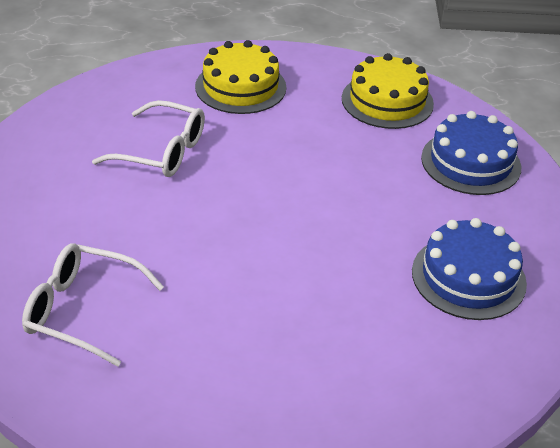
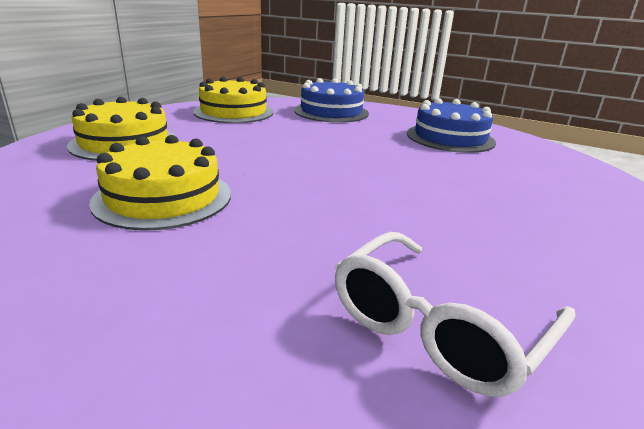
camera: 65 degrees left, 15 degrees down
white glasses [92,100,205,177] -> yellow cake [89,135,231,231]

